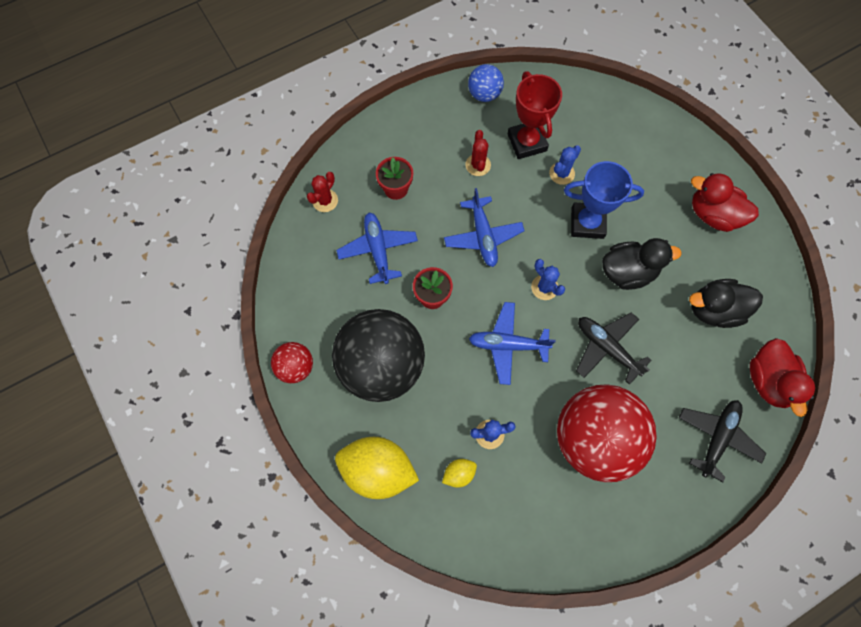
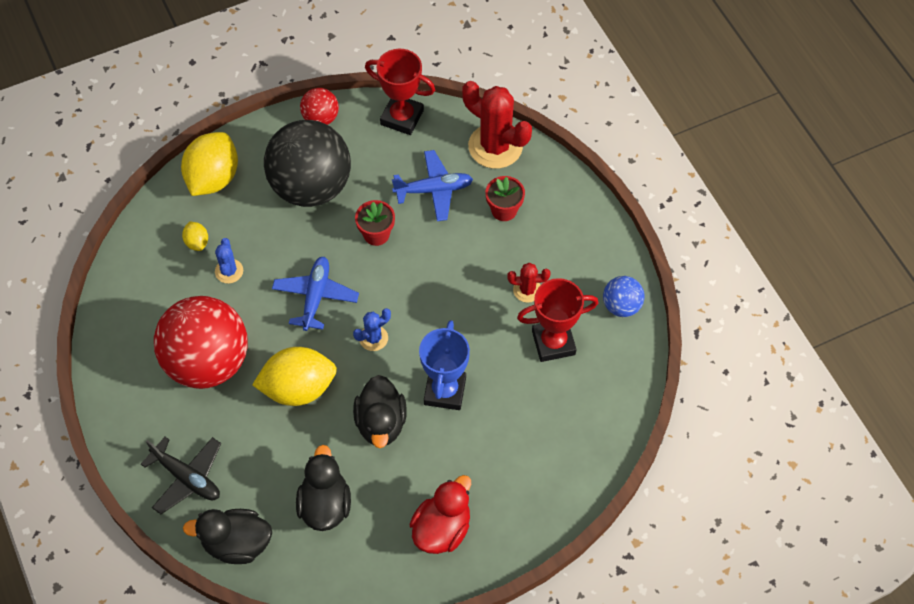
camera: 95 degrees right, 10 degrees down
red cactus [307,172,338,212] -> red cactus [462,81,532,169], size x2.01
blue plane [444,188,525,267] -> none
blue cactus [549,145,581,185] -> none
black plane [576,312,652,385] -> yellow lemon [252,347,337,406]
red duck [750,338,815,417] -> black duck [183,509,272,564]
none -> red trophy [365,49,435,135]

